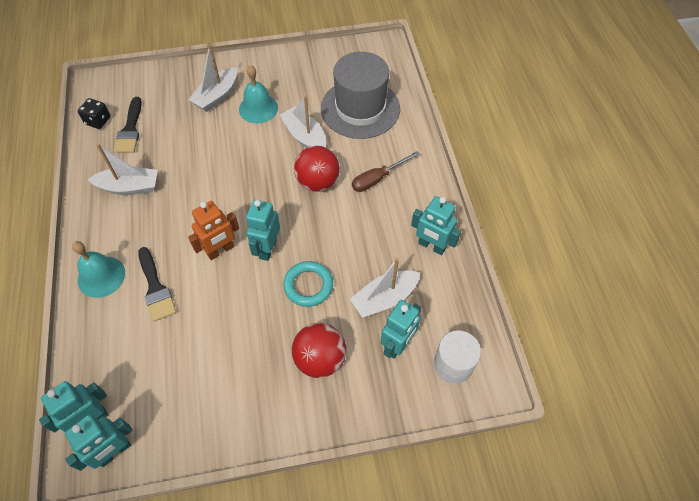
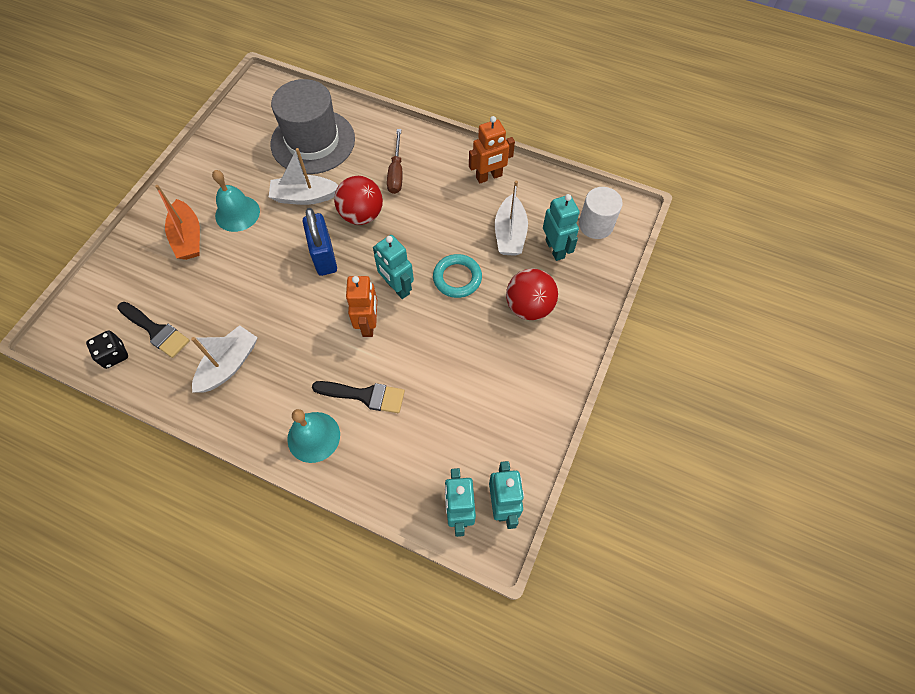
camera: 55 degrees left, 5 degrees up
white boat [188,44,237,112] -> orange boat [155,185,200,260]
turquoise robot [411,196,461,255] -> orange robot [469,116,515,184]
none -> blue padlock [303,208,337,276]

